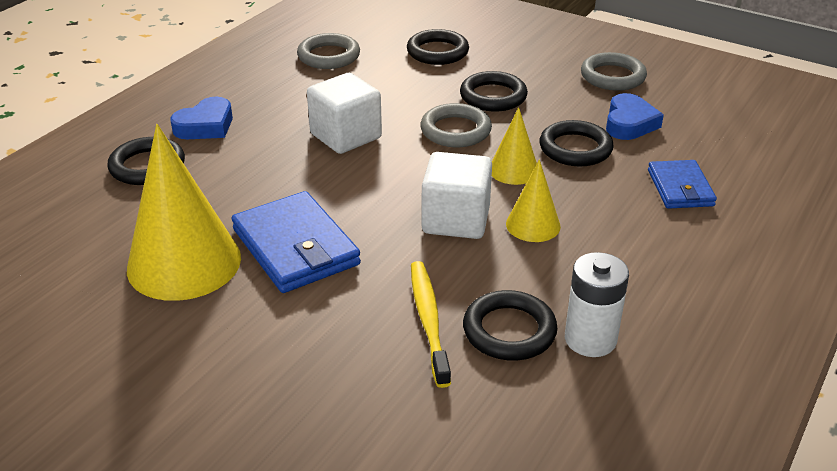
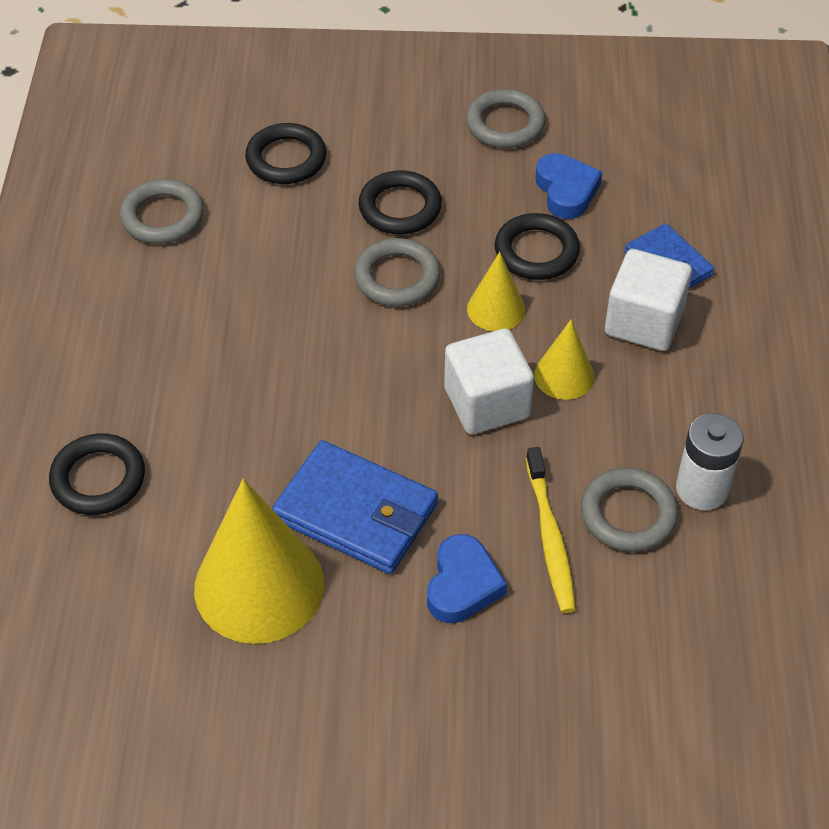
camera: 30 degrees left, 15 degrees up
blue heart [170,97,233,139] -> blue heart moved to [427,534,507,623]
white cube [307,73,382,154] -> white cube moved to [605,249,692,351]
yellow toothbrush [411,261,451,388] -> yellow toothbrush turned 150 degrees counterclockwise [526,447,576,613]
black ring [463,290,557,361] -> grey ring [581,467,678,552]

